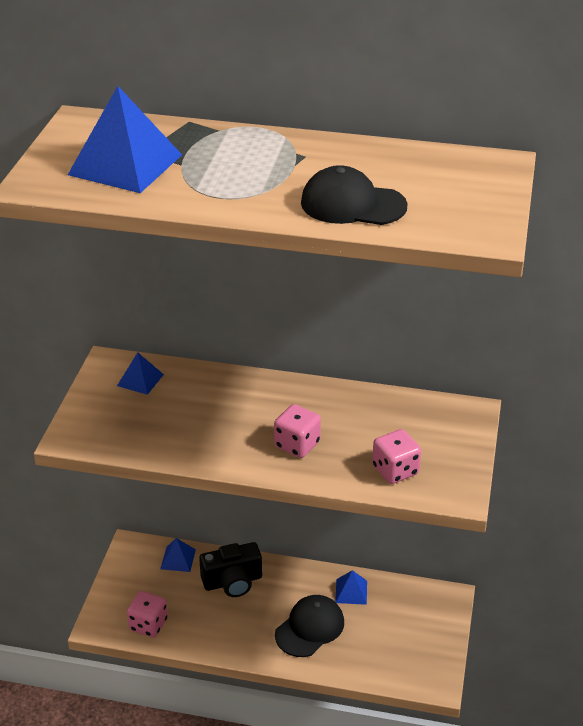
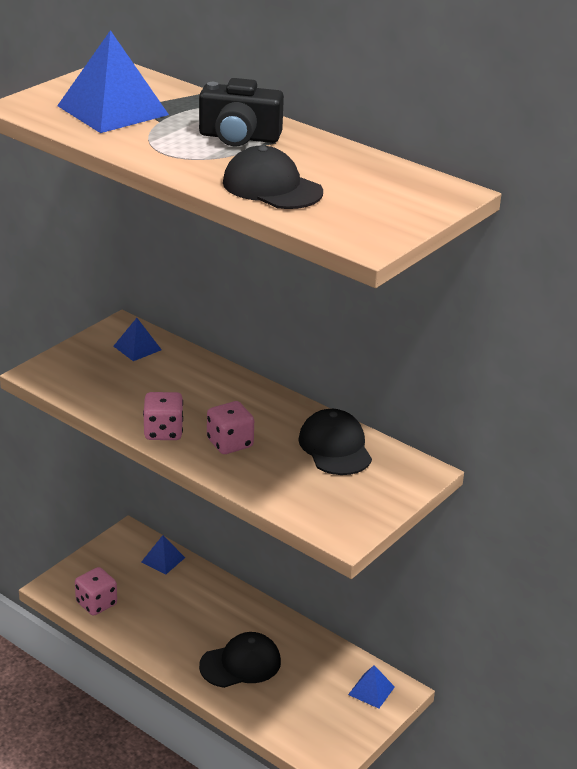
camera: 25 degrees right, 5 degrees down
black camera [199,542,262,597] -> black camera moved to [199,78,284,146]
blue pyramid [335,570,367,605] -> blue pyramid moved to [348,665,395,709]
pink dice [372,429,421,484] -> pink dice moved to [143,392,183,440]
none -> black cap [298,409,372,475]

